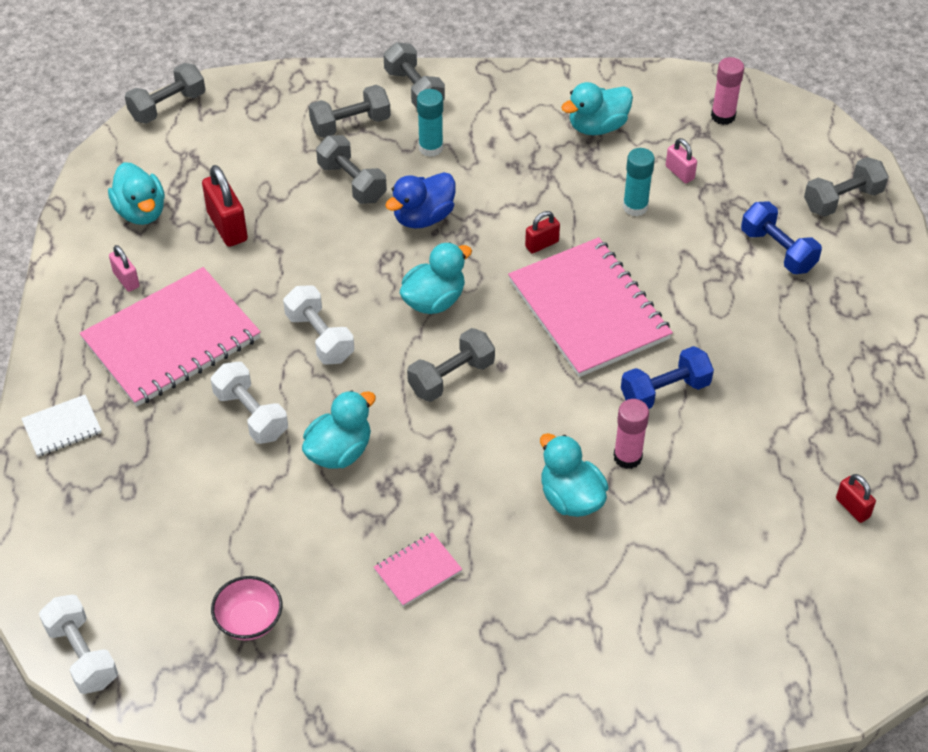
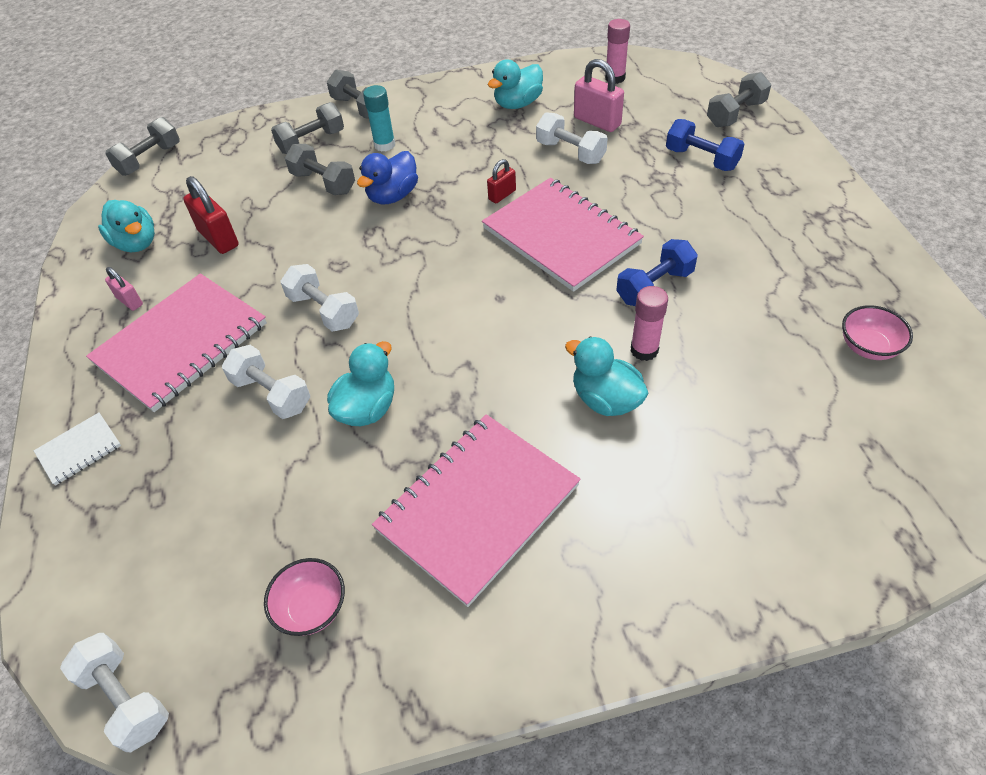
camera: 10 degrees left, 0 degrees up
pink notebook [374,532,462,607] -> pink notebook [372,414,581,607], size x2.24
turquoise duck [400,242,472,314] -> none
grey dumbbell [407,328,495,402] -> none
turquoise glue stick [623,148,655,216] -> white dumbbell [536,112,608,164]
pink padlock [666,138,697,183] -> pink padlock [574,59,624,132], size x1.73
red padlock [836,474,876,523] -> pink bowl [842,305,913,360]

